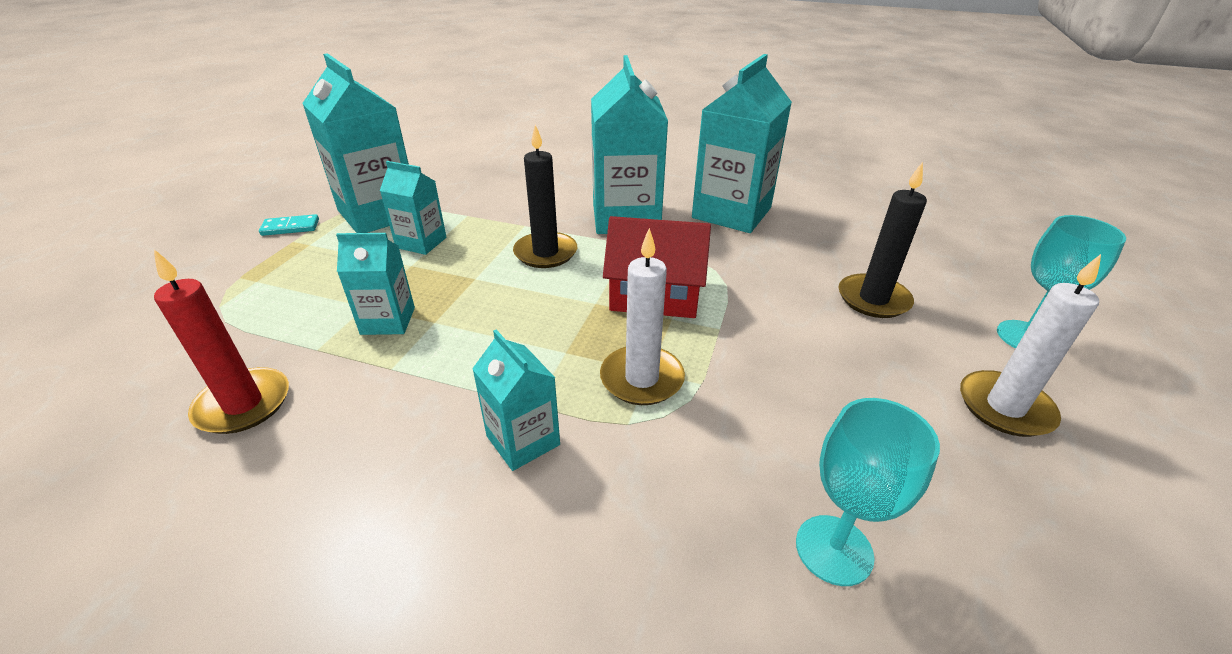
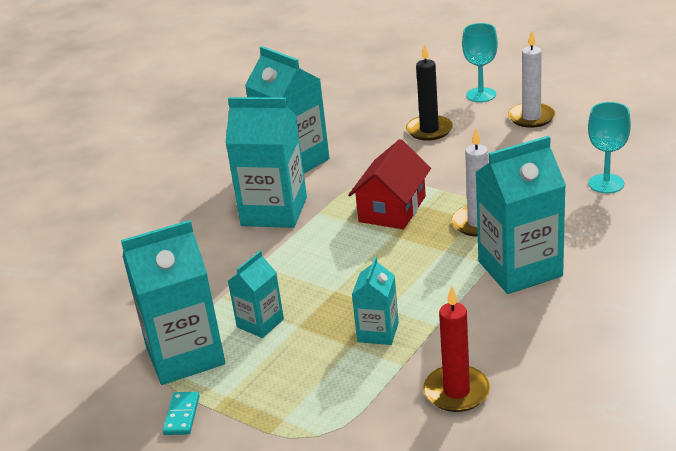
camera: 70 degrees left, 5 degrees down
turquoise carton [472,330,560,471] -> turquoise carton [475,136,566,294], size x1.87
black candle [513,124,577,268] -> none

